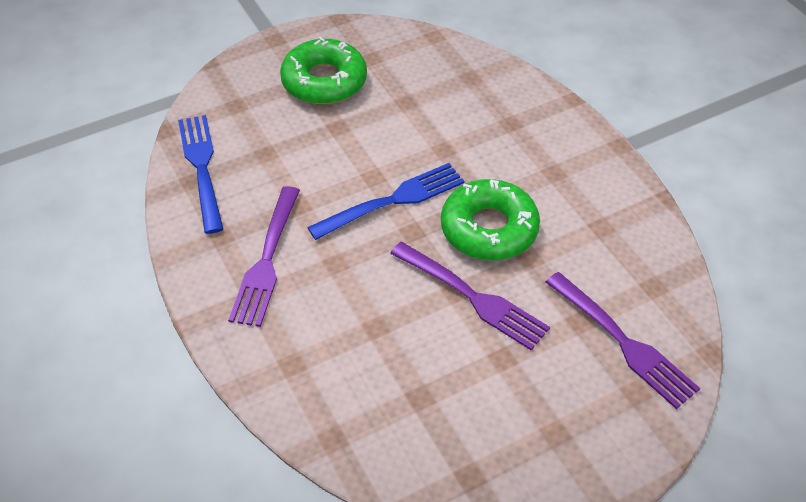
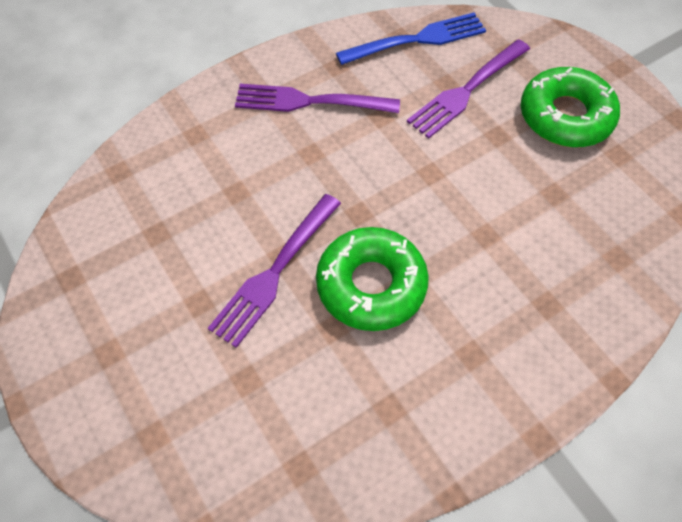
camera: 85 degrees right, 10 degrees up
blue fork [307,163,464,240] -> none
purple fork [546,272,700,409] -> purple fork moved to [407,39,530,139]

